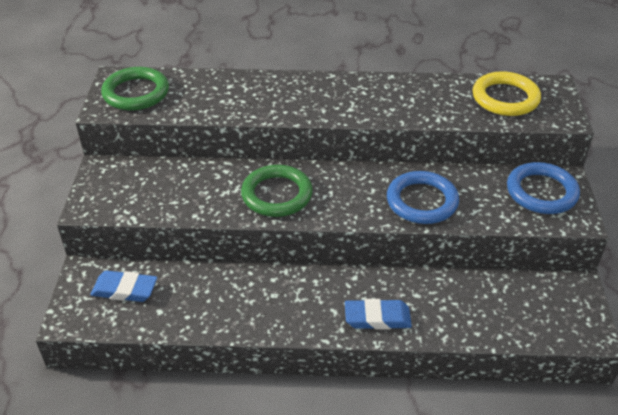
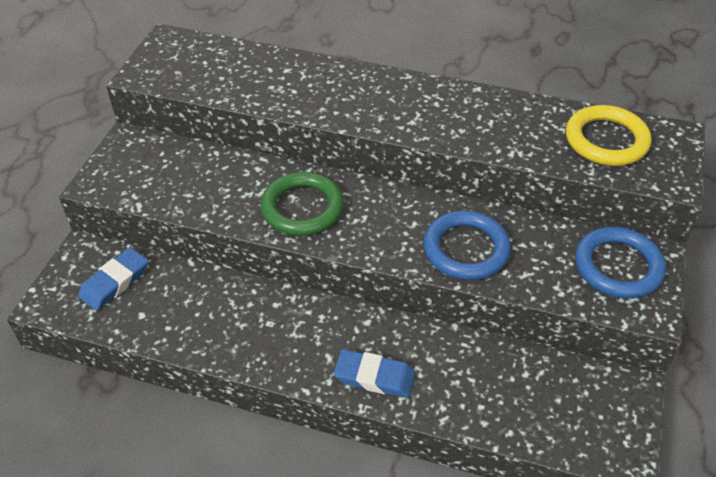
camera: 15 degrees right, 5 degrees up
blue eraser [90,270,157,302] -> blue eraser turned 75 degrees counterclockwise [78,247,148,311]
green ring [101,67,169,111] -> none

